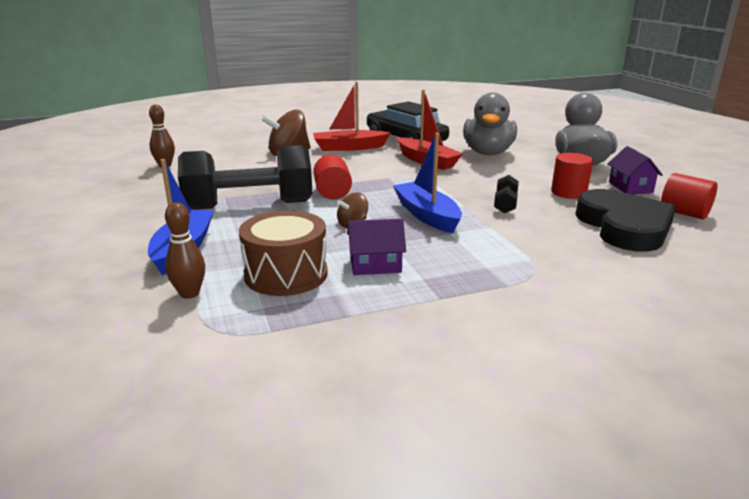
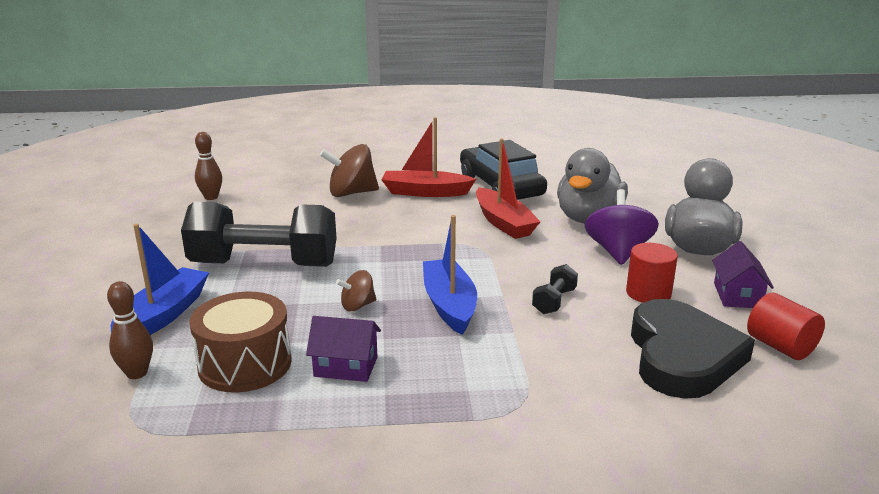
camera: 15 degrees right, 0 degrees up
red cylinder [313,155,352,200] -> none
none -> purple spinning top [585,189,659,265]

